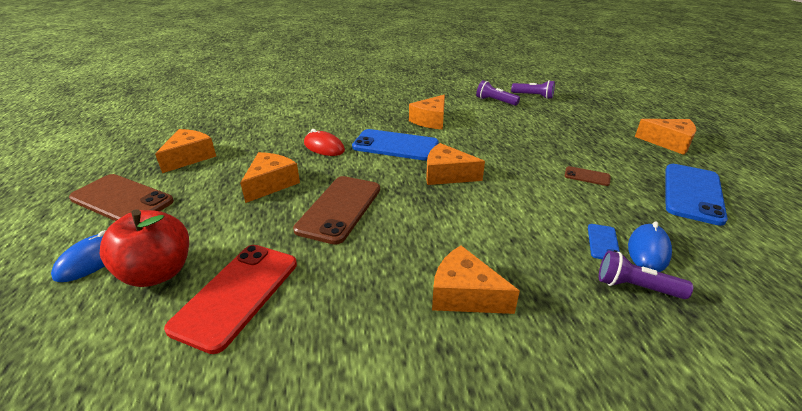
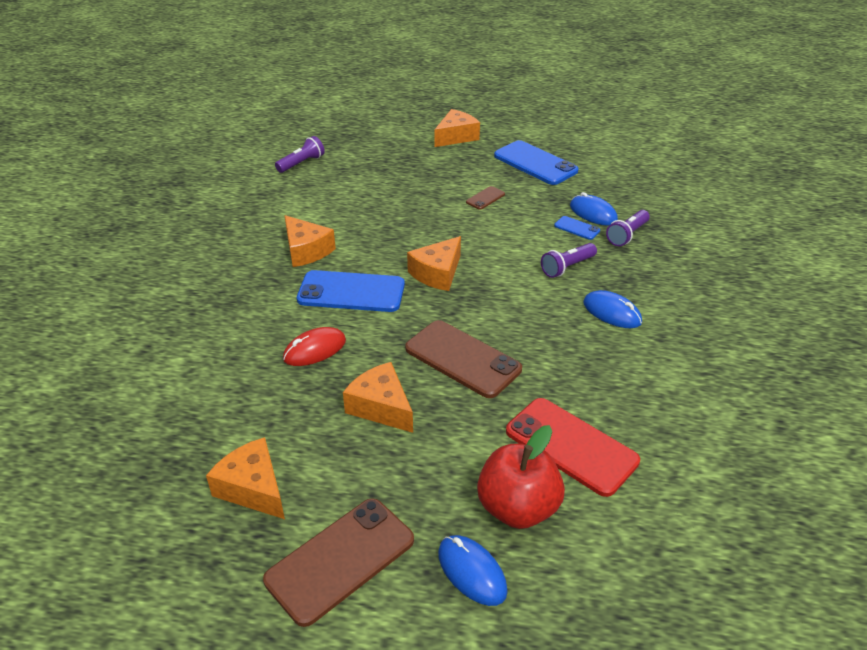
camera: 70 degrees left, 5 degrees up
blue phone [352,129,439,161] -> blue phone turned 60 degrees clockwise [297,270,405,312]
orange cheese [432,245,520,314] -> blue mouse [583,290,642,328]
purple flashlight [476,80,520,106] -> purple flashlight moved to [541,243,597,278]

